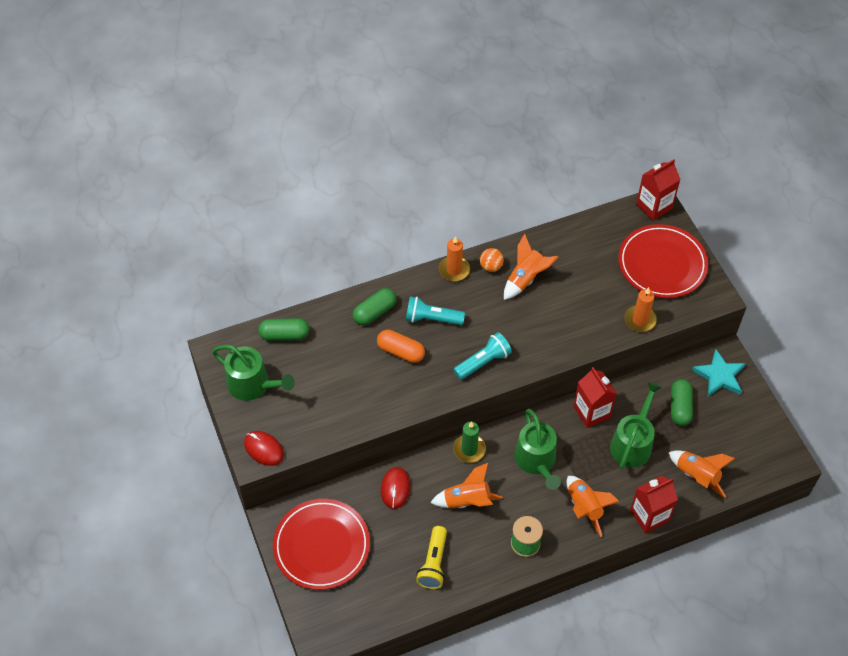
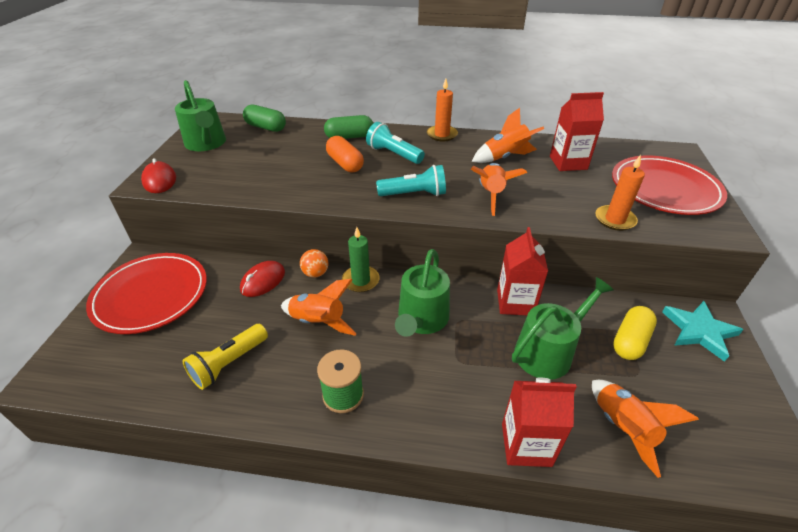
camera: 30 degrees right, 15 degrees down
orange ball [480,248,504,272] -> orange ball moved to [300,249,328,278]
orange rocket [567,476,620,537] -> orange rocket moved to [470,163,527,216]
red carton [636,159,681,221] -> red carton moved to [550,92,604,171]
green capsule [671,379,693,426] -> yellow capsule [613,306,657,360]

